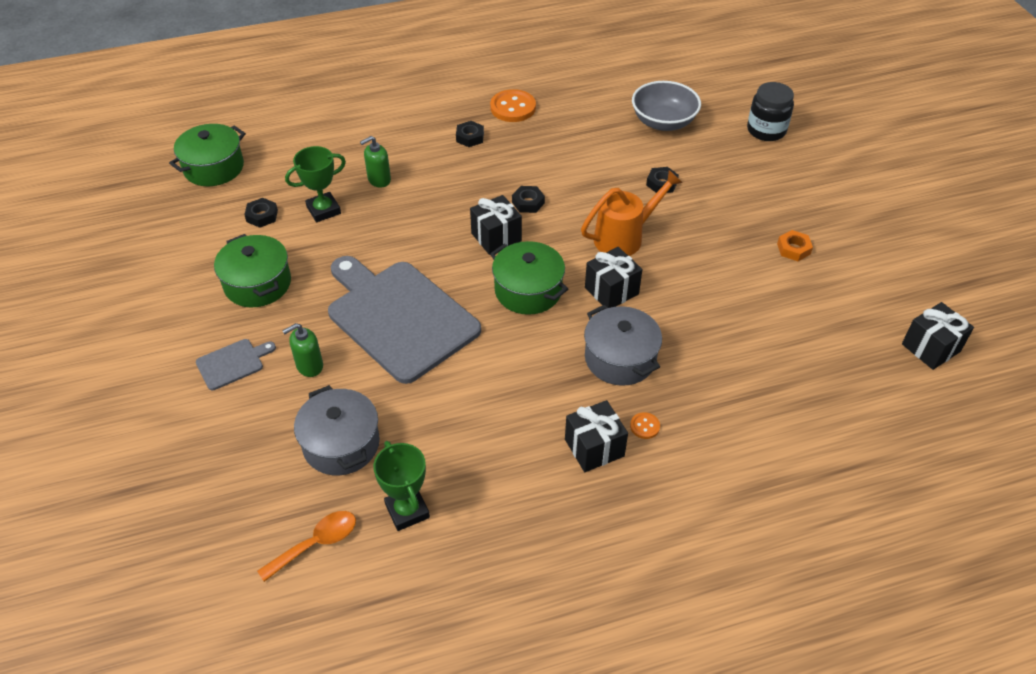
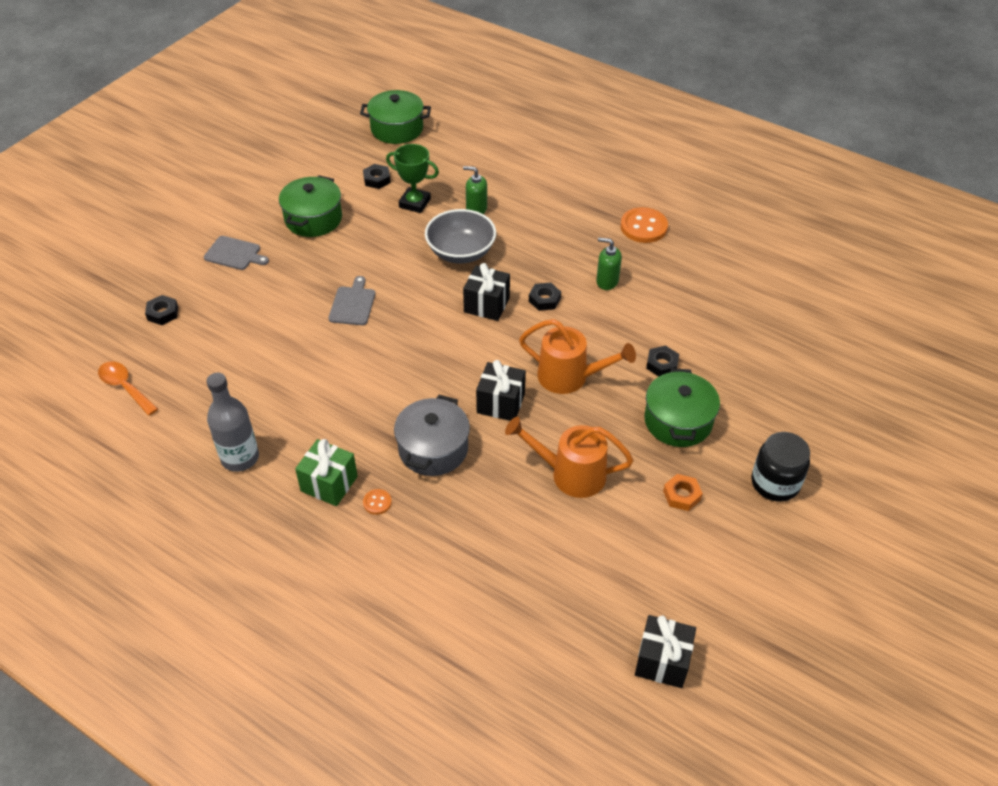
camera: 50 degrees right, 0 degrees up
orange spoon [257,511,356,582] -> orange spoon turned 150 degrees counterclockwise [98,361,158,416]
green soap dispenser [282,323,323,377] -> green soap dispenser moved to [596,238,622,290]
grey pot [294,385,380,475] -> none
grey cutting board [328,256,481,384] -> grey cutting board [328,276,375,325], size x0.42
green trophy [373,441,430,531] -> none
black nut [456,121,484,147] -> black nut moved to [145,295,178,325]
green pot [490,241,568,315] -> green pot moved to [644,368,720,447]
black gift [565,400,628,472] -> green gift [295,439,358,506]
grey bowl [632,81,701,131] -> grey bowl moved to [425,209,496,263]
black jar [747,82,794,141] -> black jar moved to [751,432,810,502]
none -> grey bottle [206,373,259,472]
none -> orange watering can [505,417,633,498]

